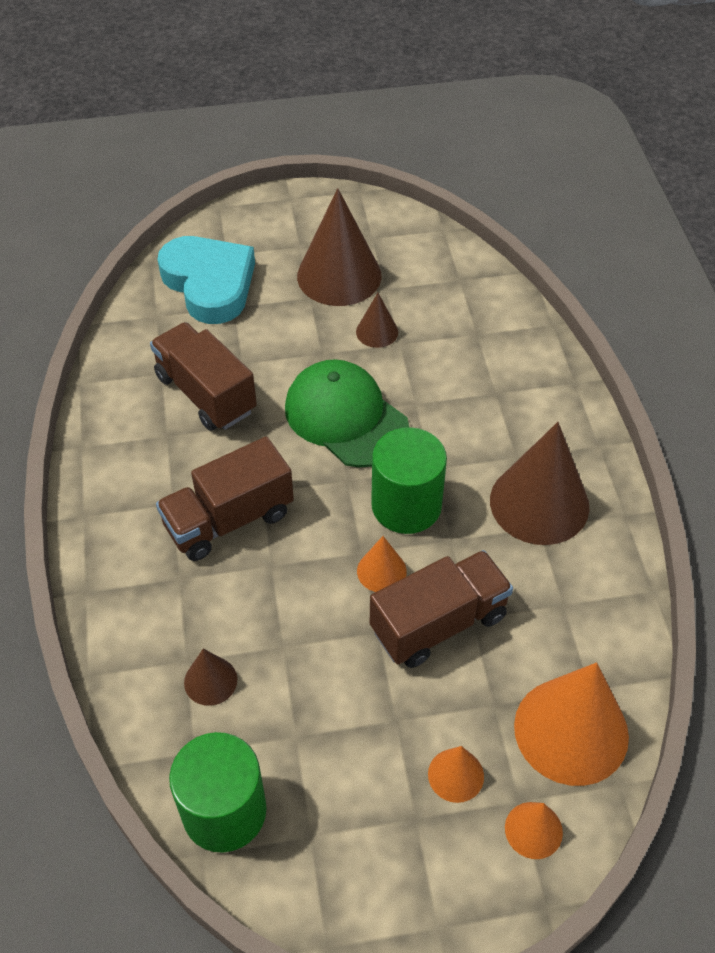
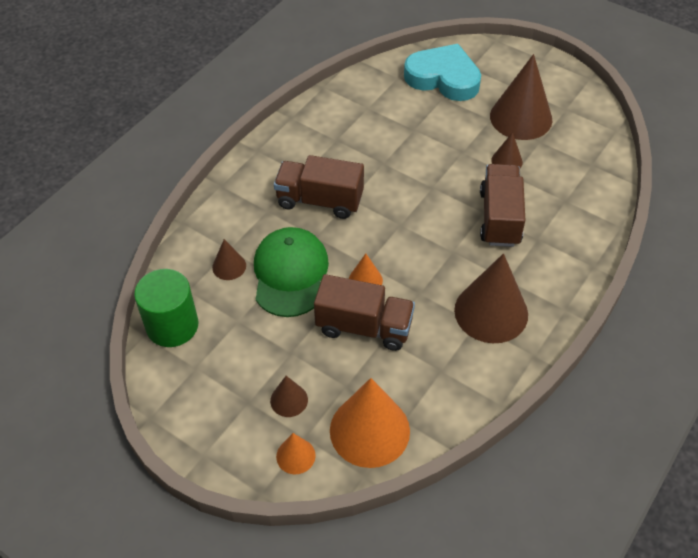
camera: 45 degrees right, 0 degrees up
brown truck [150,322,257,431] -> brown truck moved to [480,164,525,247]
turquoise heart [157,236,255,324] -> turquoise heart turned 75 degrees counterclockwise [404,44,481,101]
green cap [285,359,409,467] -> green cap moved to [254,227,329,317]
green cylinder [371,427,447,534] -> none
orange cone [428,746,484,803] -> brown cone [270,376,308,417]

